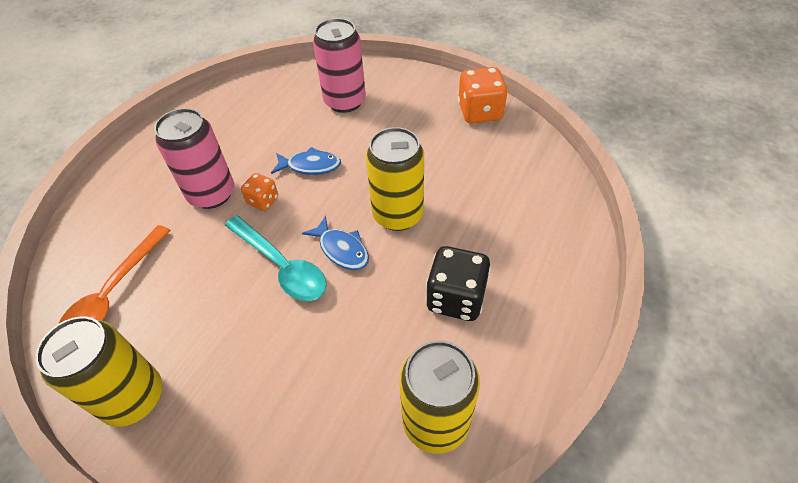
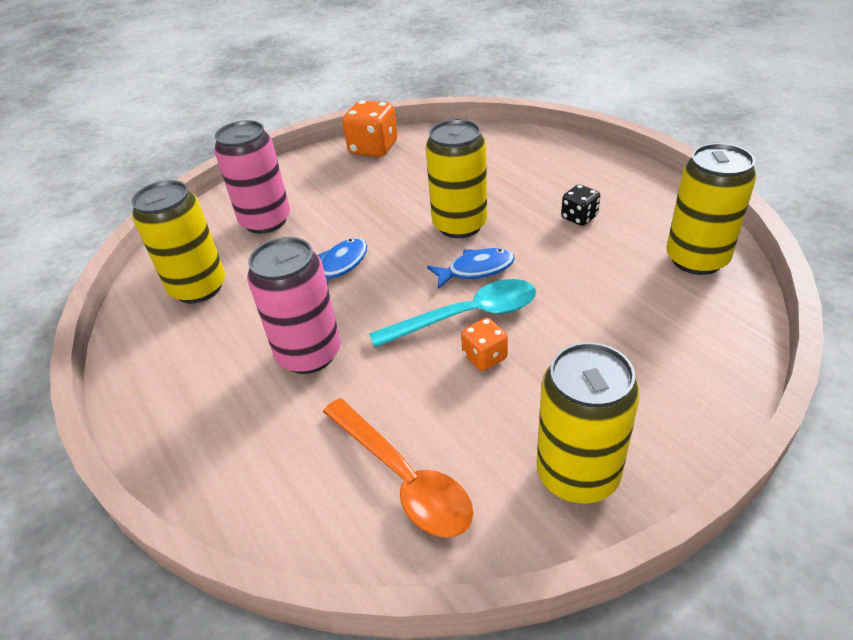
camera: 60 degrees left, 10 degrees down
orange dice [241,173,278,211] -> orange dice moved to [461,318,508,371]
black dice [426,246,491,321] -> black dice [561,185,600,226], size x0.57
none -> yellow can [131,180,225,304]

